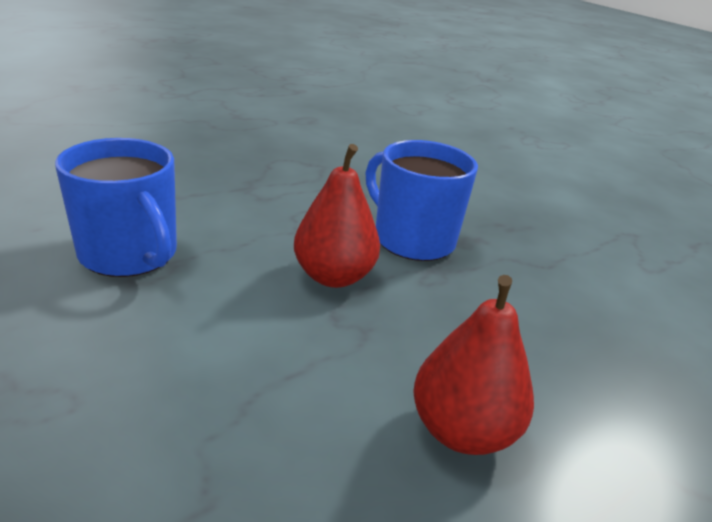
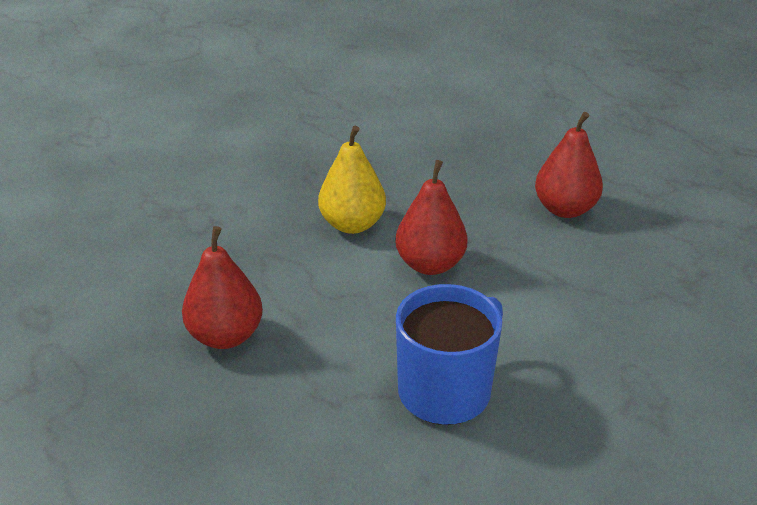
camera: 90 degrees left, 5 degrees up
blue mug [366,140,478,261] -> yellow pear [318,126,386,234]
none -> red pear [182,226,263,349]

